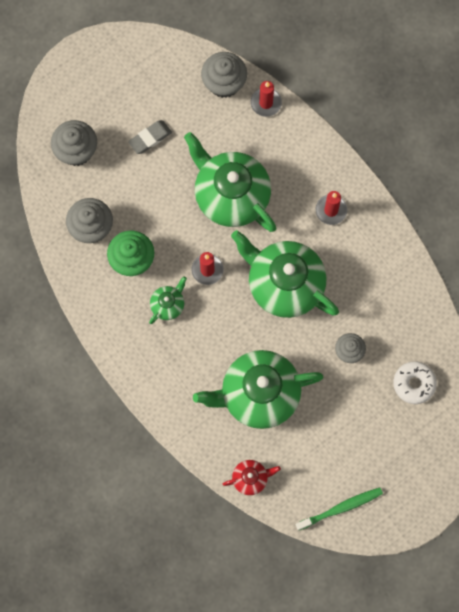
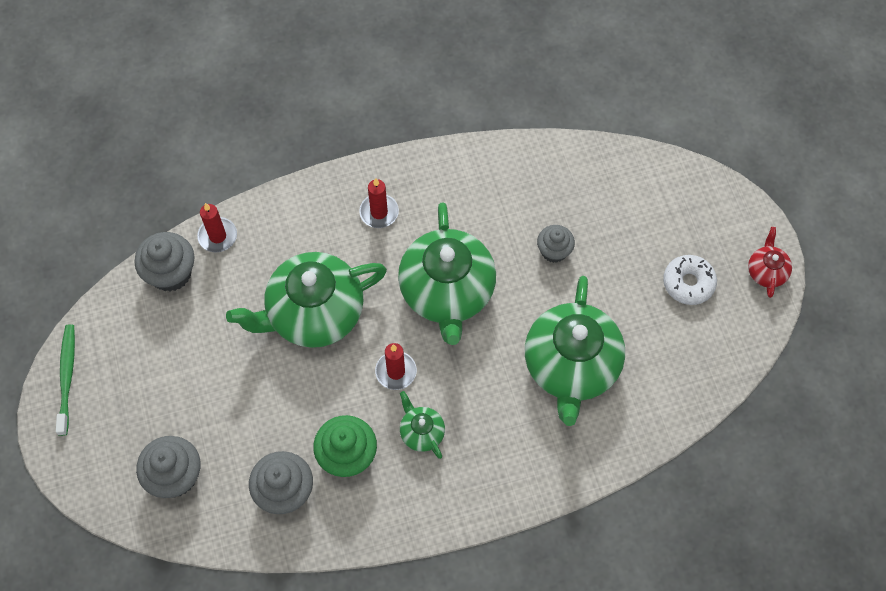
camera: 70 degrees left, 10 degrees down
grey eraser [128,120,172,154] -> none
red teapot [223,460,281,495] -> red teapot moved to [748,227,792,298]
green teapot [231,230,339,318] -> green teapot turned 60 degrees counterclockwise [398,203,496,345]
green toothbrush [296,488,383,531] -> green toothbrush moved to [56,324,75,436]
white donut [393,361,437,404] -> white donut moved to [663,255,717,305]

